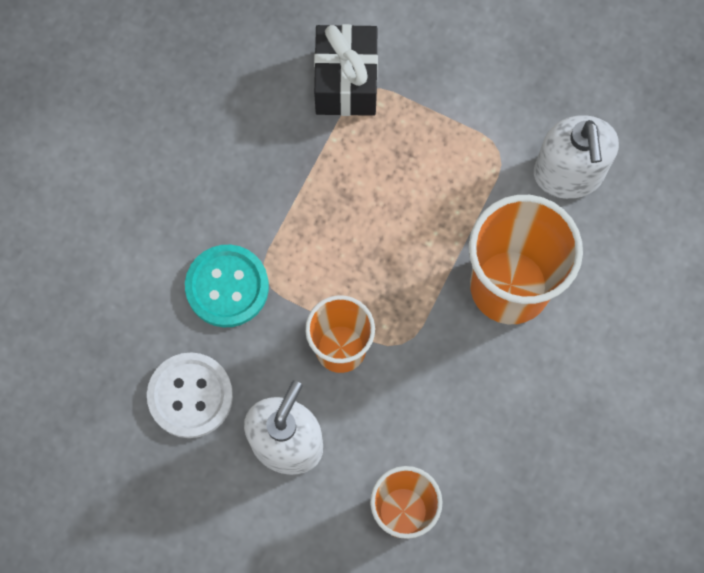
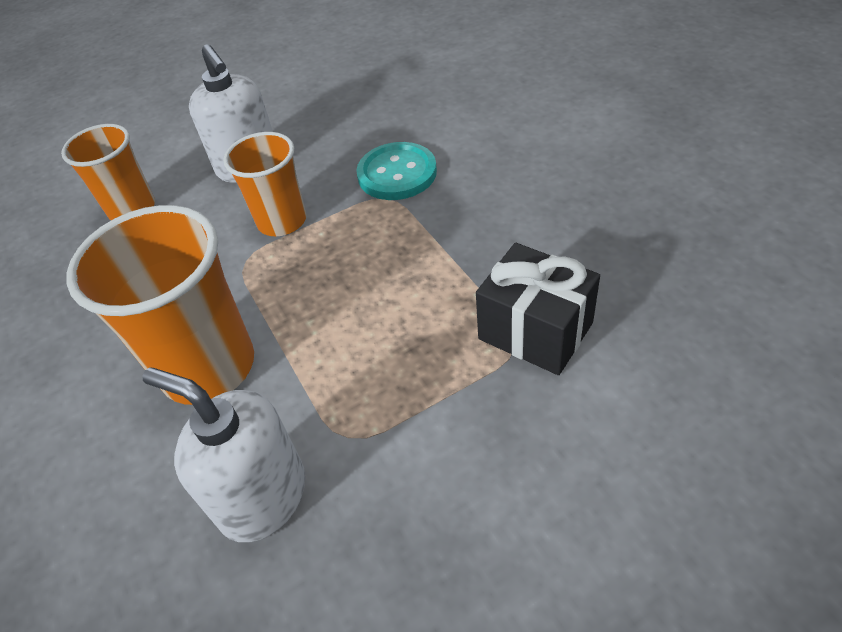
camera: 130 degrees right, 25 degrees down
white button [147,352,233,438] -> none

